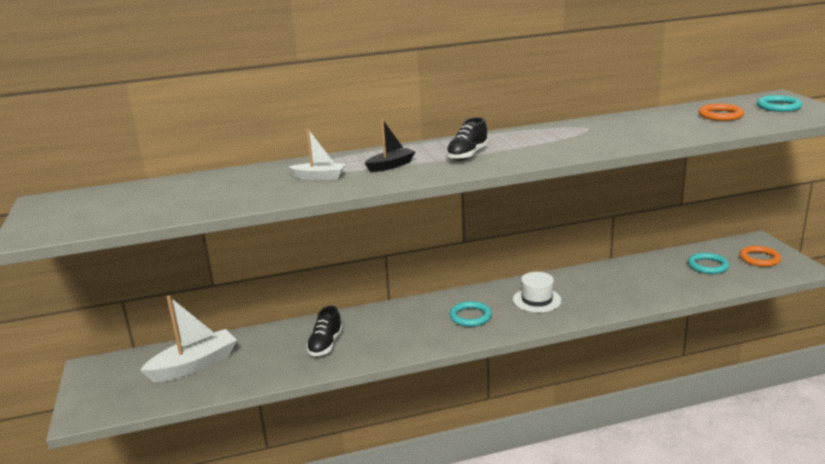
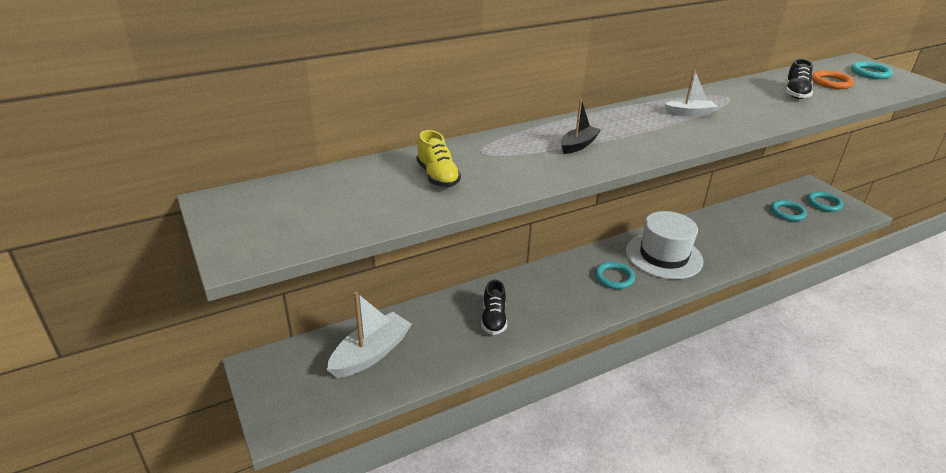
camera: 15 degrees left, 10 degrees up
white boat [288,128,345,180] -> white boat moved to [664,69,717,116]
black shoe [446,117,488,161] -> black shoe moved to [786,59,813,99]
white hat [513,272,562,313] -> white hat [626,211,703,279], size x1.70
orange ring [739,246,781,267] -> turquoise ring [807,192,843,212]
none -> yellow shoe [417,130,461,187]

